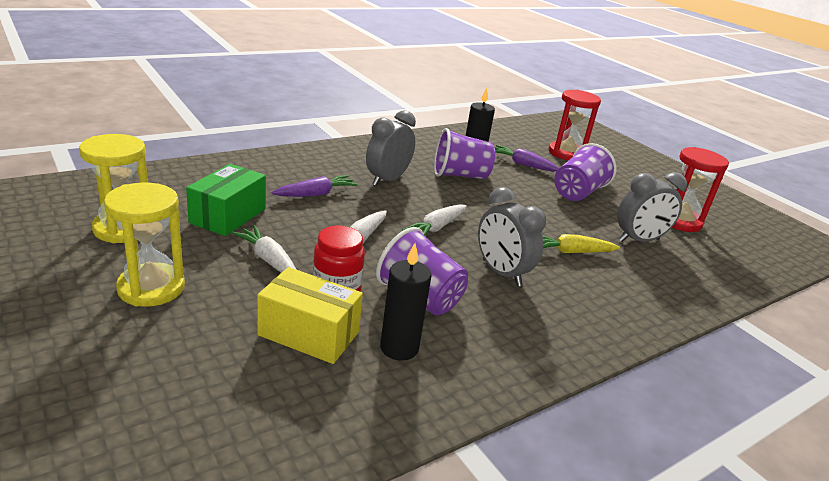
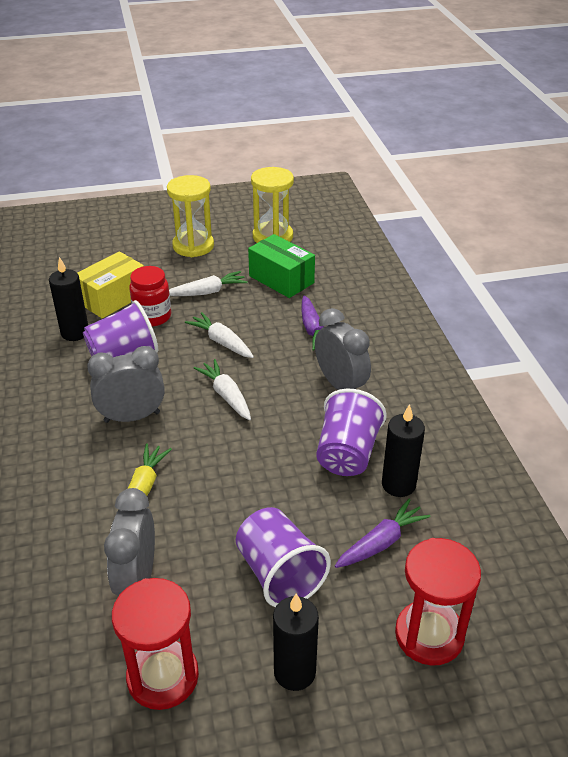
camera: 115 degrees right, 10 degrees up
none -> black candle [273,593,319,691]

